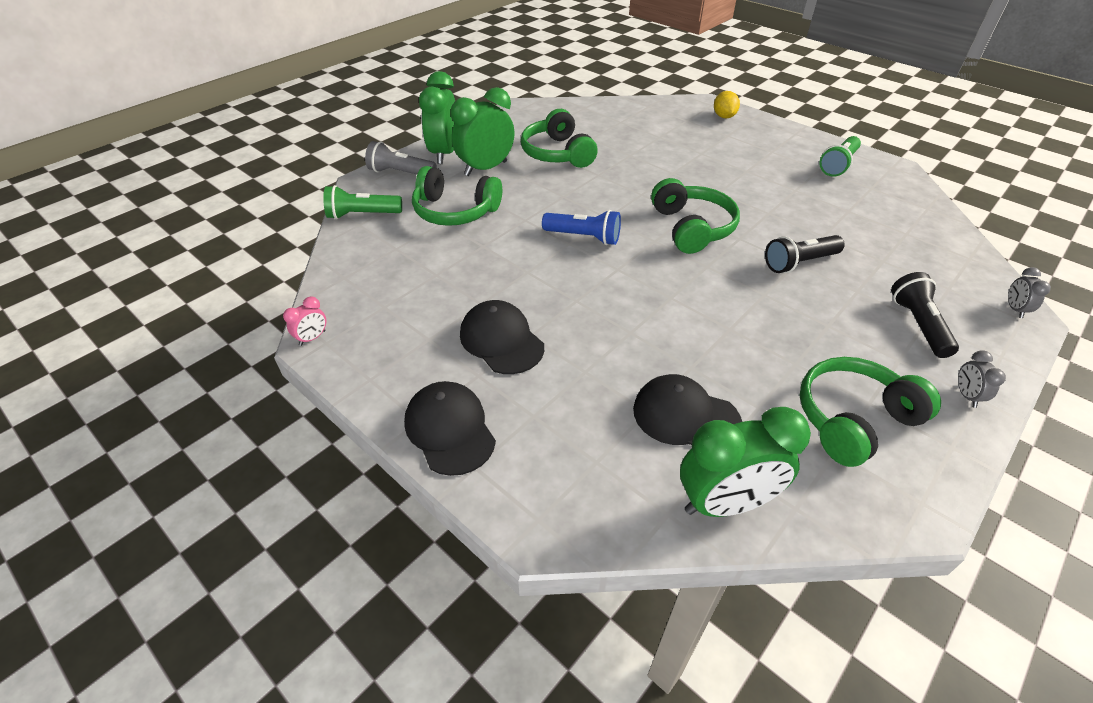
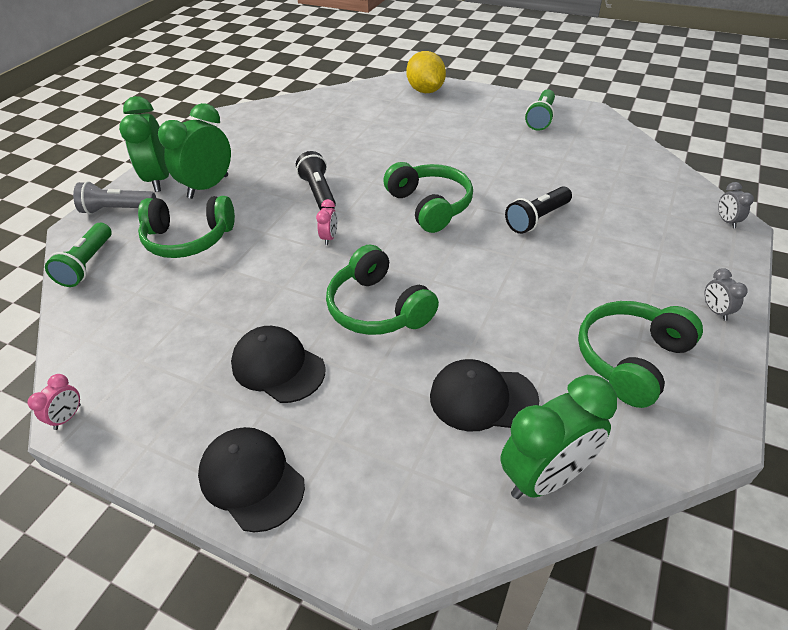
camera: 15 degrees left, 0 degrees up
green flashlight [323,185,402,219] -> green flashlight turned 60 degrees counterclockwise [45,223,111,287]
green headphones [521,109,598,168] -> green headphones moved to [326,245,439,335]
blue flashlight [542,210,621,245] -> pink clock [316,199,337,245]
yellow lemon [714,91,740,118] -> yellow lemon [406,51,446,93], size x1.59
black flashlight [891,272,959,358] -> black flashlight moved to [296,151,336,210]

